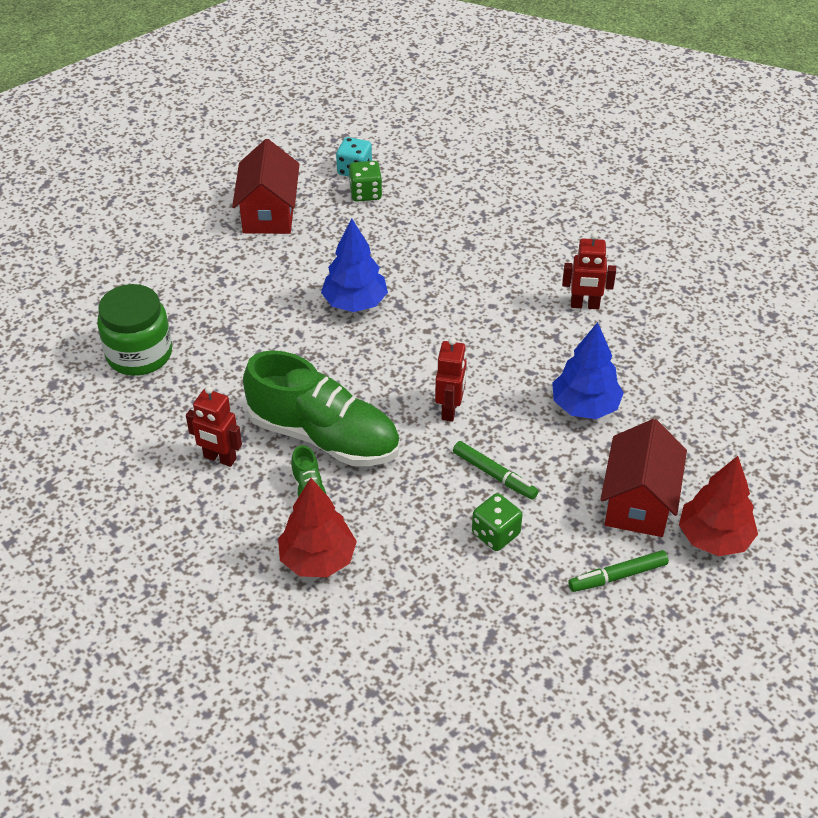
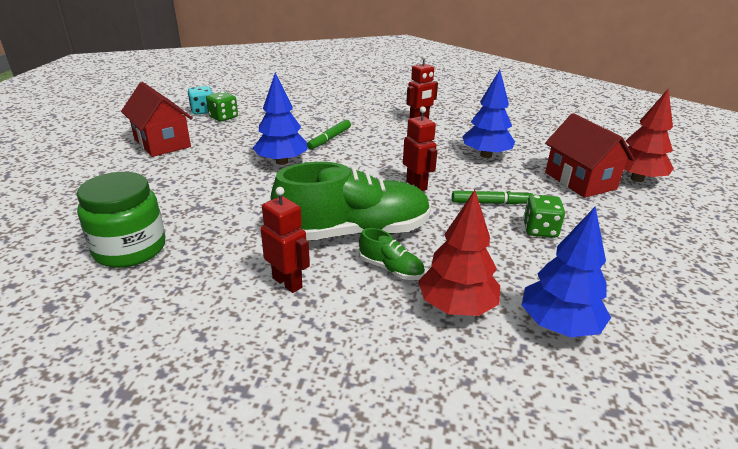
camera: 40 degrees left, 15 degrees down
red robot [186,386,242,467] -> red robot turned 120 degrees counterclockwise [261,187,310,293]
green marker [568,550,669,592] -> green marker moved to [307,120,351,149]
none -> blue tree [522,206,611,337]

